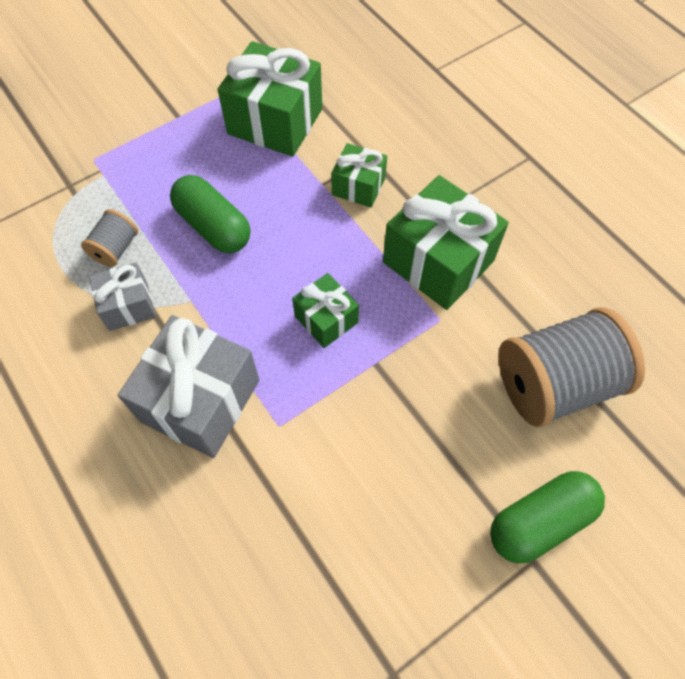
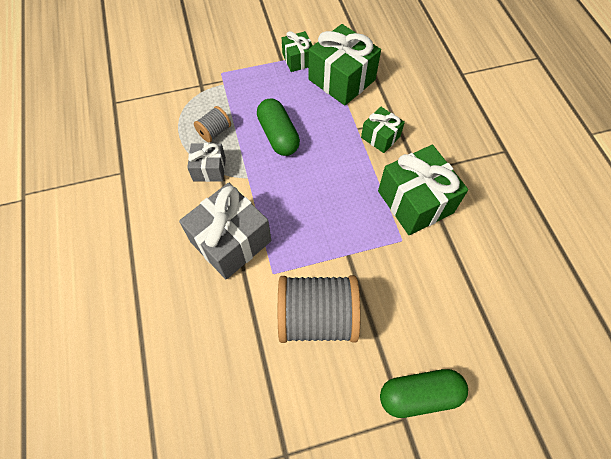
camera: 20 degrees right, 0 degrees up
green gift [292,273,359,348] -> green gift moved to [282,31,313,72]
grey spool [498,307,645,427] -> grey spool moved to [278,275,361,343]

